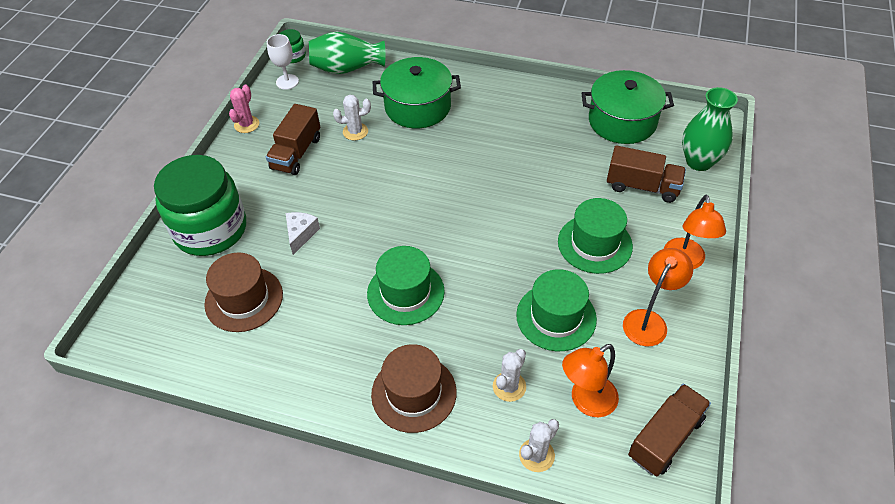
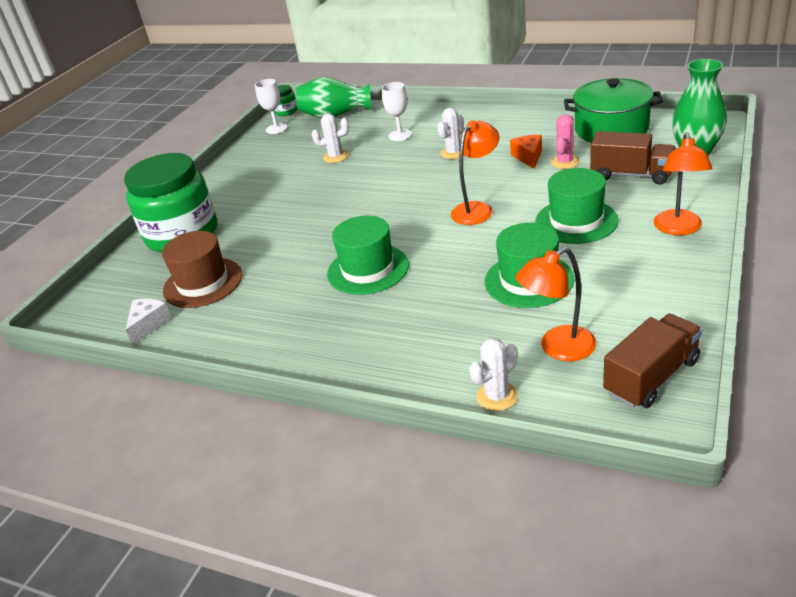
camera: 10 degrees right, 15 degrees down
pink cactus [229,84,259,133] -> pink cactus moved to [551,115,580,169]
brown truck [266,104,320,175] -> none
white cheese [286,212,320,255] -> white cheese moved to [125,299,172,345]
brown hat [371,344,457,433] -> none
green pot [373,57,461,128] -> white goblet [382,82,412,141]
white cactus [493,349,526,402] -> white cactus moved to [437,108,464,159]
orange lamp [623,248,693,346] -> orange lamp moved to [451,120,500,225]
none -> orange cheese [510,135,542,169]

